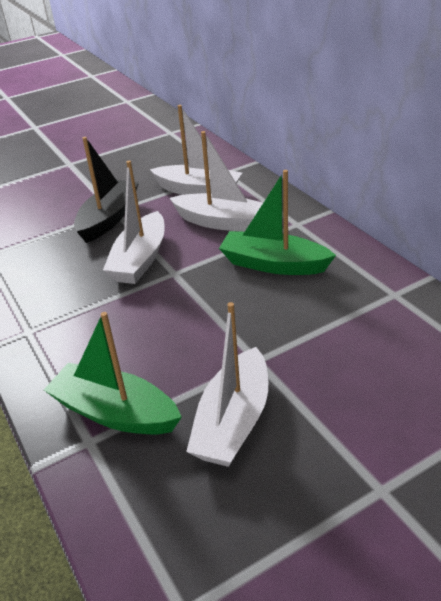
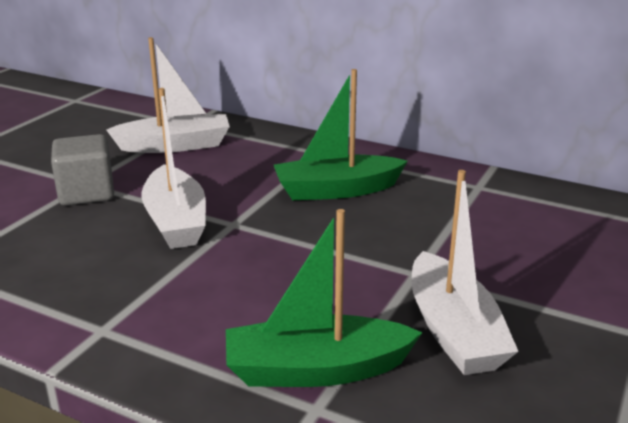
camera: 35 degrees left, 10 degrees down
black boat [74,137,139,243] -> grey cube [51,134,114,206]
white boat [170,131,263,232] -> none

